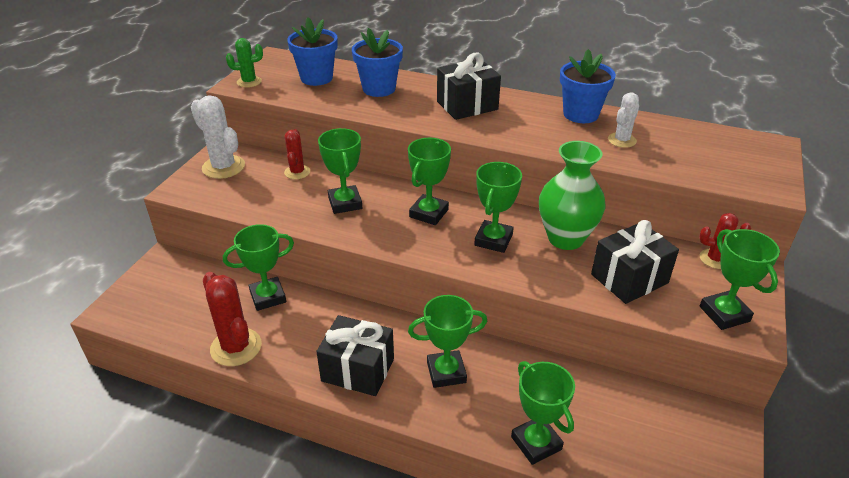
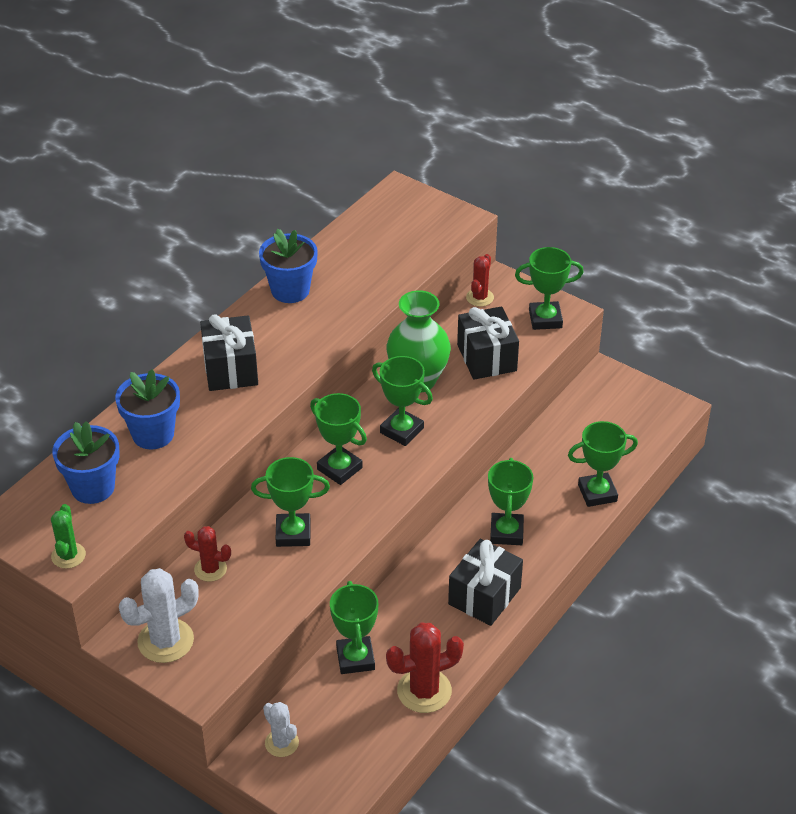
camera: 75 degrees left, 5 degrees up
white cactus [608,92,639,148] -> white cactus moved to [263,702,299,757]

